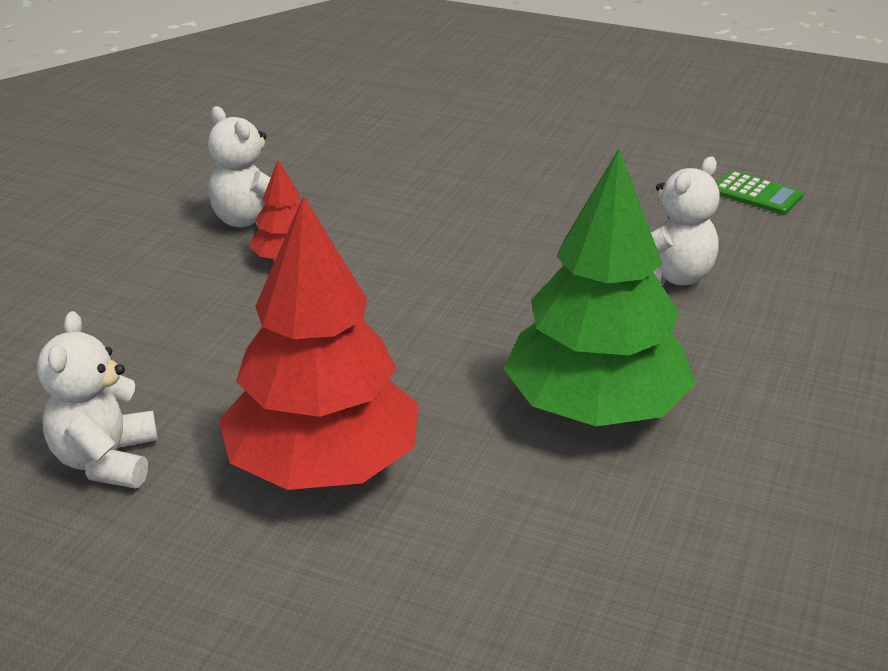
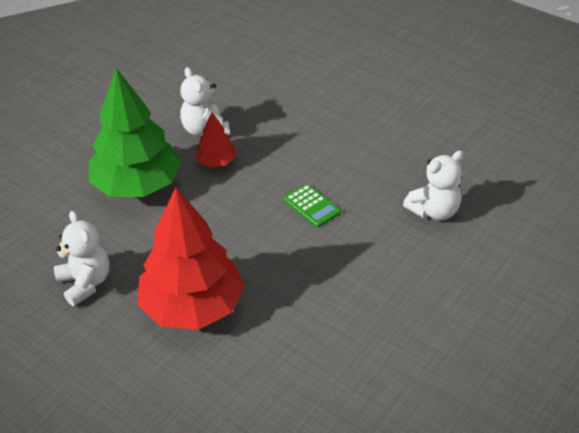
camera: 15 degrees right, 10 degrees up
white teddy bear [37,311,158,488] -> white teddy bear turned 135 degrees clockwise [54,211,109,306]
green tree [503,148,696,426] -> green tree moved to [89,68,182,197]
green calculator [716,171,803,215] -> green calculator moved to [284,184,341,227]

